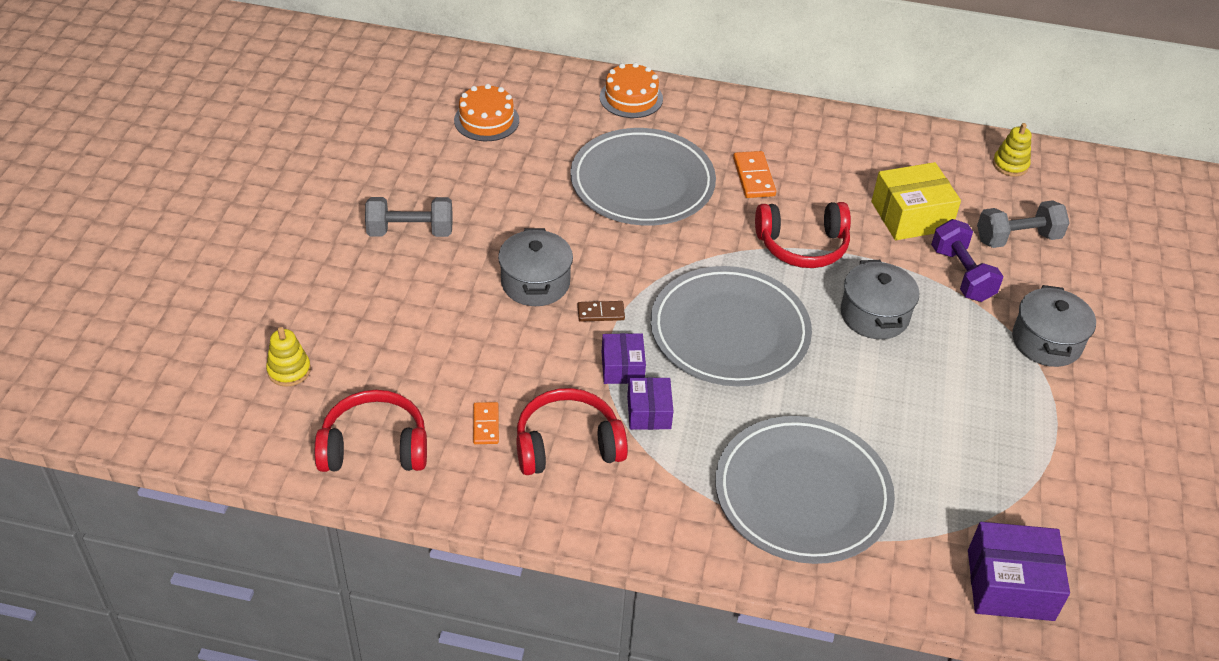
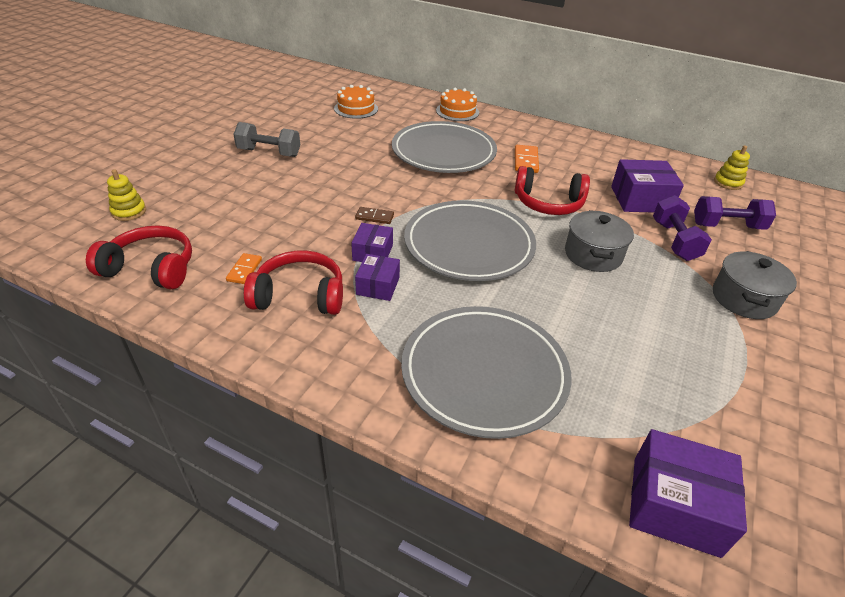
camera: 15 degrees right, 5 degrees down
grey pot [498,228,573,306] -> none
yellow box [871,162,961,240] -> purple box [611,159,684,213]
grey dumbbell [977,200,1070,248] -> purple dumbbell [694,196,776,230]

